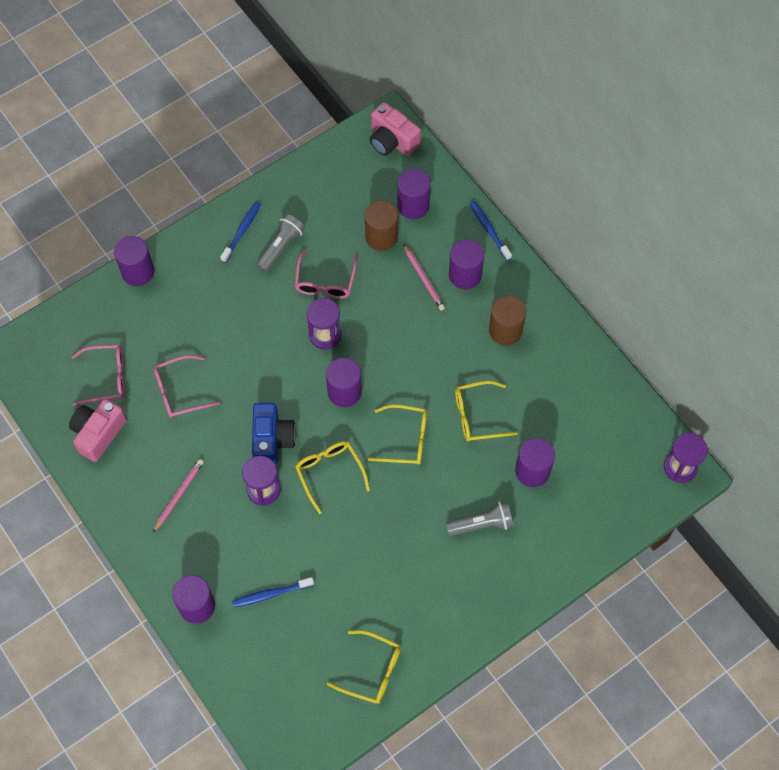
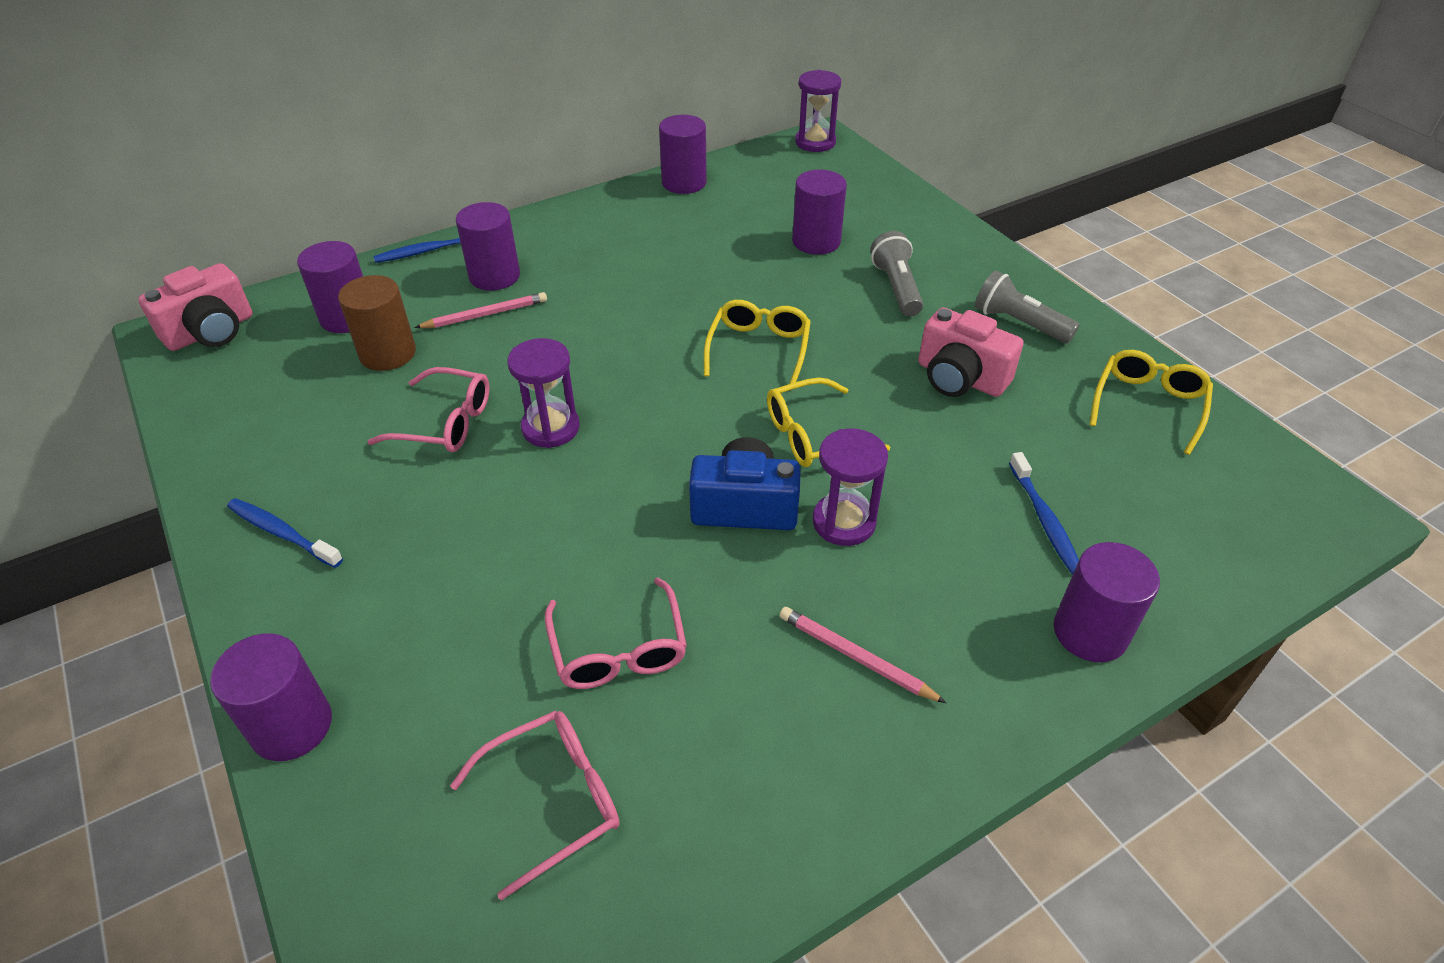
camera: 85 degrees left, 20 degrees down
pink camera [69,399,127,462] -> pink camera moved to [918,308,1024,397]
pink glasses [71,345,124,406] -> pink glasses turned 60 degrees clockwise [450,711,620,900]
grey flashlight [256,214,305,272] -> grey flashlight moved to [975,271,1079,343]
purple cylinder [326,358,362,407] -> purple cylinder moved to [659,115,707,194]
yellow glasses [455,381,518,442] -> none
brown cylinder [489,296,526,346] -> none

